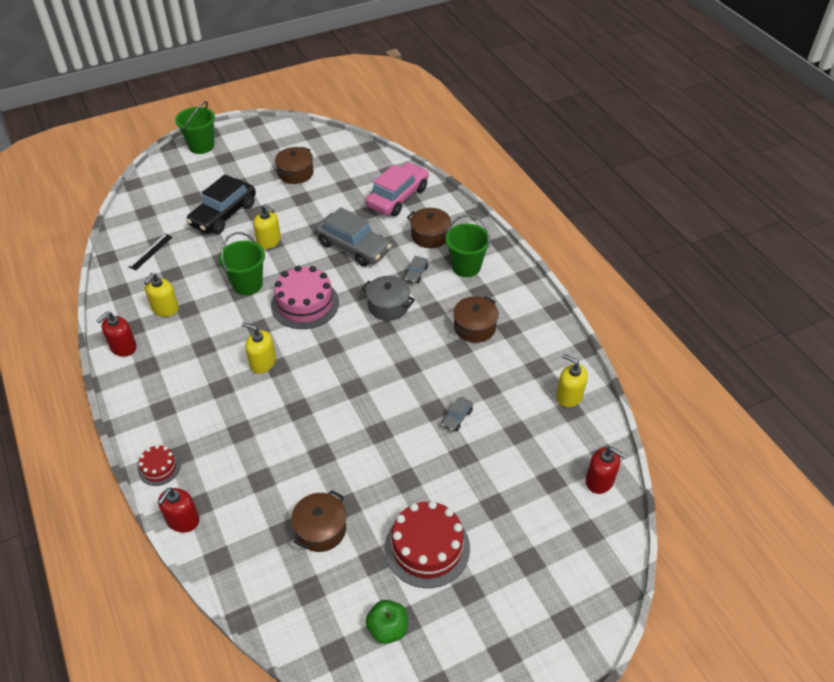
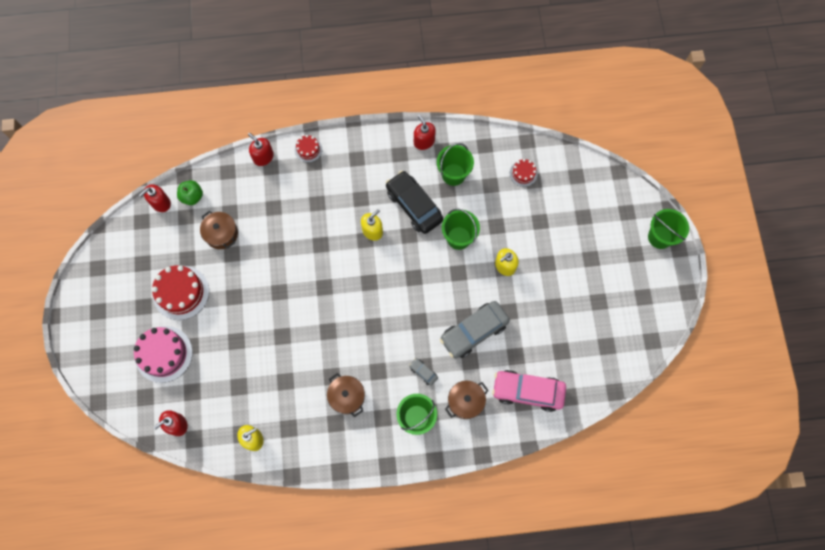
camera: 110 degrees right, 25 degrees up
black ruler [129,234,172,270] -> red cake [510,159,538,187]
yellow soap dispenser [144,273,179,317] -> green bucket [437,143,474,186]
black car [186,174,256,234] -> black car moved to [386,170,443,234]
pink cake [271,266,339,329] -> pink cake moved to [134,326,193,383]
brown pot [275,147,314,184] -> none
grey pot [362,276,415,321] -> none
pink car [366,162,429,216] -> pink car turned 135 degrees clockwise [492,370,566,412]
green apple [366,600,408,644] -> green apple moved to [177,180,203,205]
grey car [441,397,473,432] -> none
none -> red soap dispenser [139,184,171,212]

